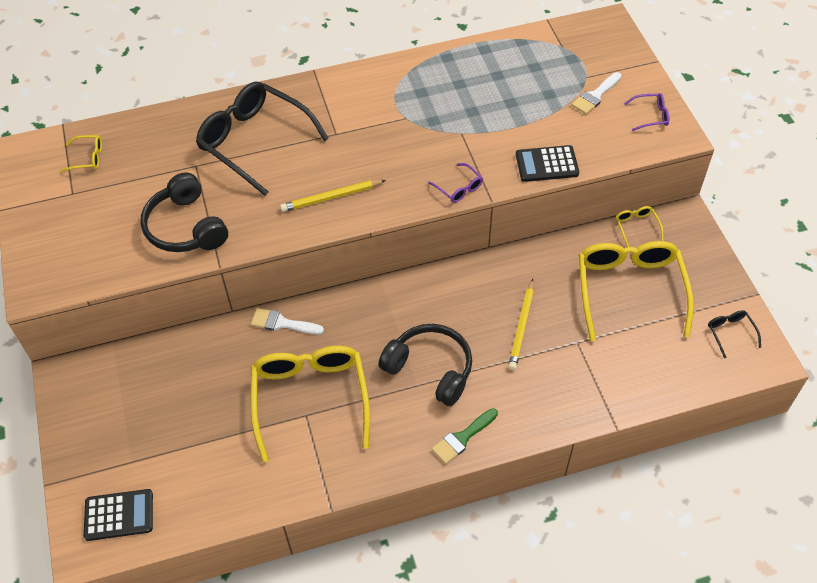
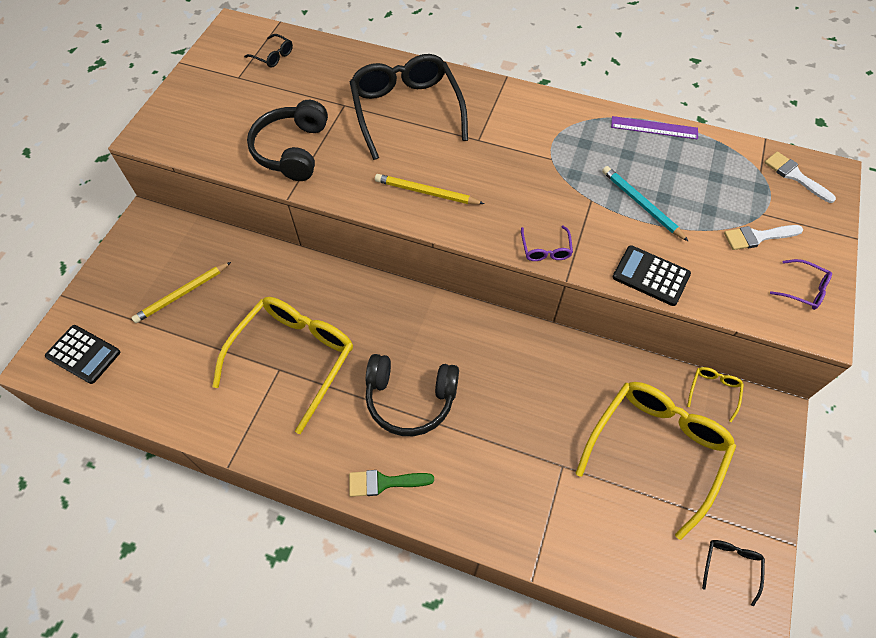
camera: 35 degrees right, 5 degrees up
yellow glasses [60,135,102,173] -> black glasses [244,34,293,68]
white brush [251,308,324,335] -> white brush moved to [764,152,836,203]
black headphones [378,324,472,406] -> black headphones turned 120 degrees clockwise [366,354,459,436]
yellow pencil [508,279,534,370] -> yellow pencil moved to [131,262,231,323]
none -> turquoise pencil [602,166,689,242]
none -> purple ruler [611,116,698,140]

